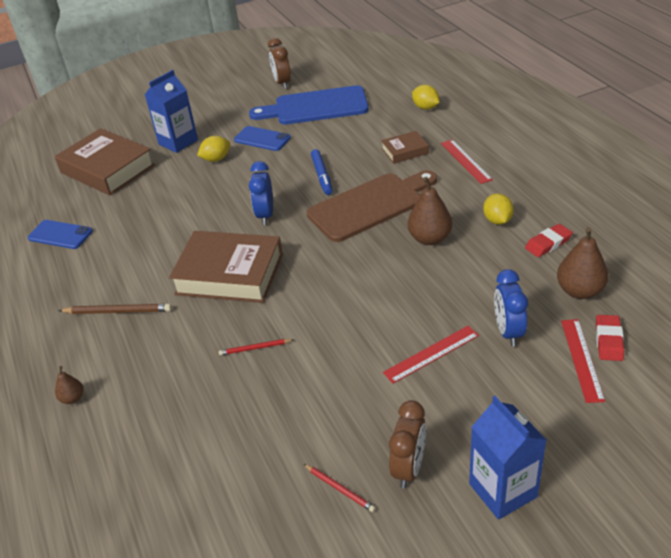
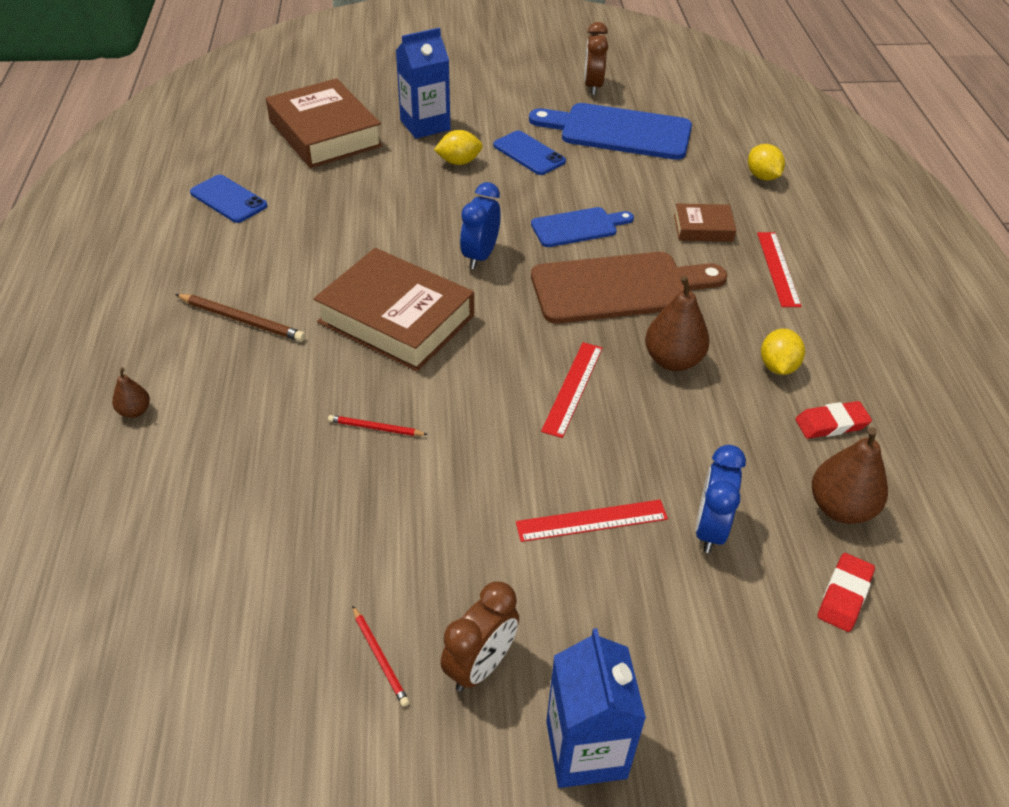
camera: 15 degrees right, 5 degrees up
blue marker [311,149,333,195] -> blue cutting board [531,207,634,247]
red ruler [561,319,605,403] -> red ruler moved to [541,342,603,438]

